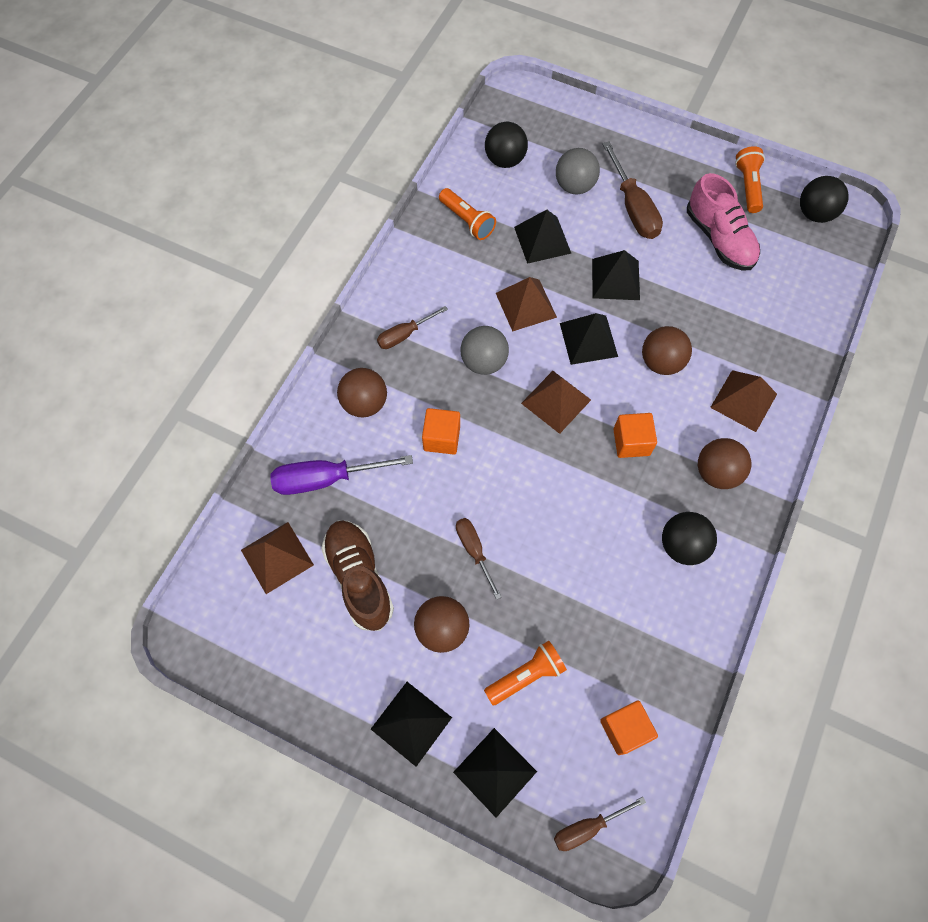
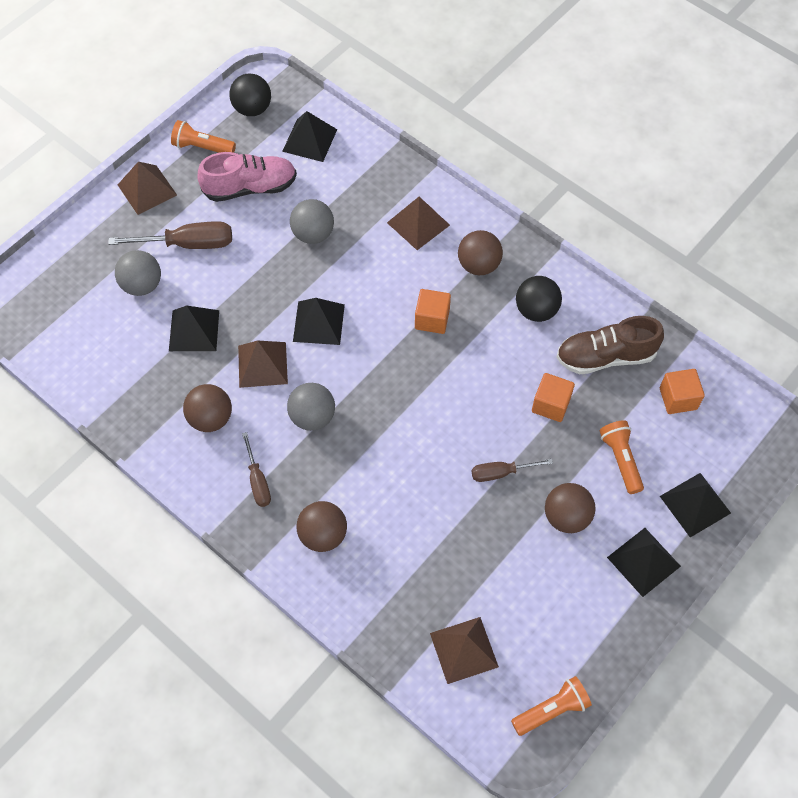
camera: 75 degrees left, 5 degrees down
purple screwdriver [270,455,413,495] -> none
brown shoe [321,521,394,631] -> brown shoe moved to [556,316,664,374]
orange cube [422,408,460,454] -> orange cube moved to [532,373,575,422]
orange flashlight [439,188,496,240] -> orange flashlight moved to [511,676,592,736]
black ball [485,122,528,168] -> none
brown pyramid [521,371,591,434] -> brown pyramid moved to [118,161,177,215]
brown screwdriver [554,797,646,851] -> none
black pyramid [592,250,640,300] -> black pyramid moved to [282,111,337,162]
brown ball [642,326,692,375] -> brown ball moved to [183,384,232,432]
none -> grey ball [290,199,334,244]

